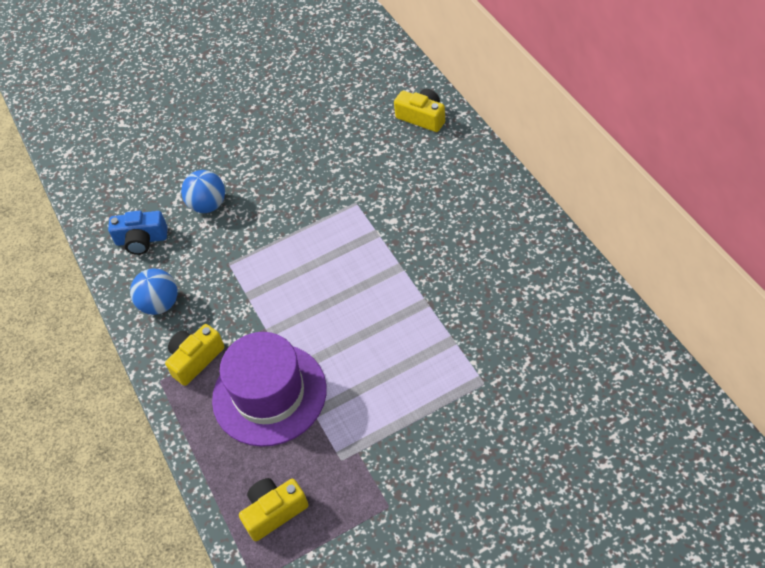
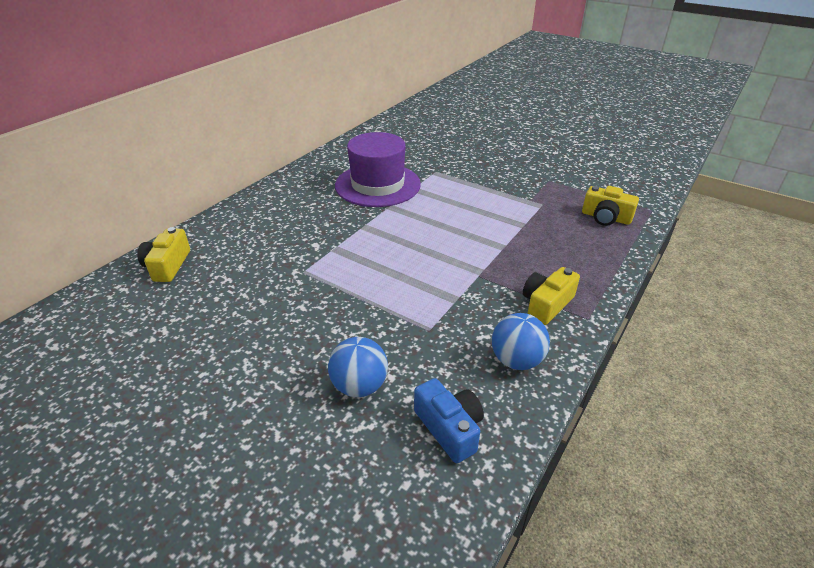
camera: 125 degrees left, 15 degrees down
yellow camera [165,324,225,386] -> yellow camera turned 120 degrees clockwise [523,267,580,325]
purple hat [212,332,327,447] -> purple hat moved to [335,132,421,207]

